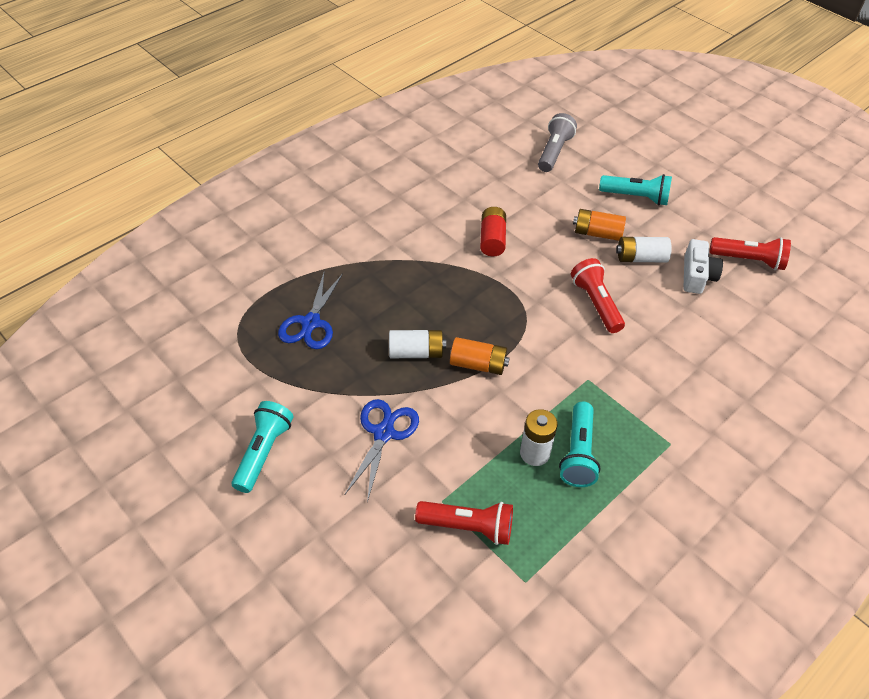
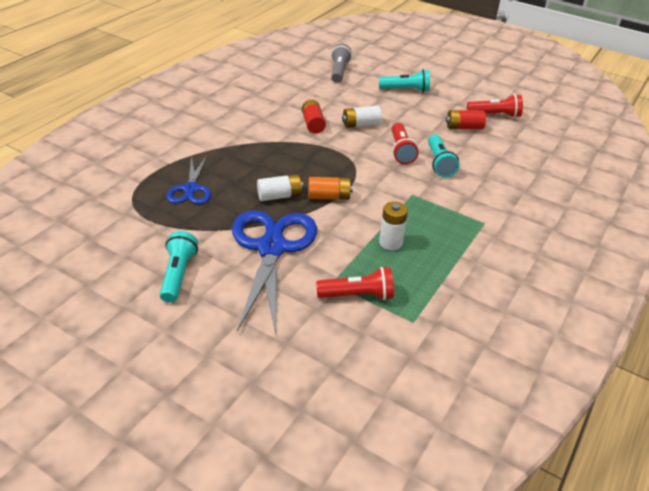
camera: 15 degrees left, 10 degrees down
blue scissors [345,399,419,502] -> blue scissors [232,210,317,334], size x1.82
turquoise flashlight [559,402,600,487] -> turquoise flashlight moved to [428,134,460,178]
red flashlight [571,258,625,333] -> red flashlight turned 150 degrees counterclockwise [392,123,419,164]
orange battery [573,209,626,241] -> none
white battery [616,237,672,262] -> white battery moved to [342,106,382,128]
white camera [684,239,723,294] -> red battery [446,110,486,129]

